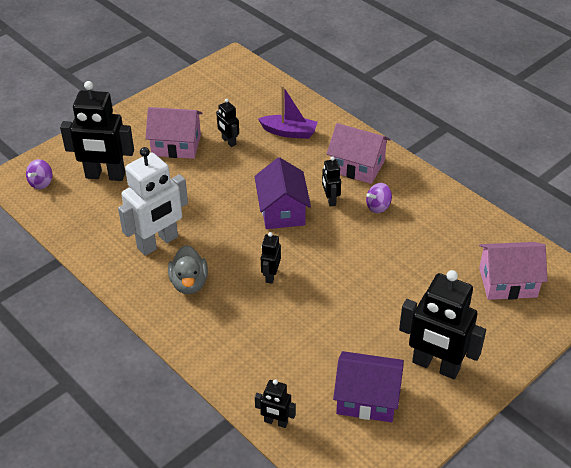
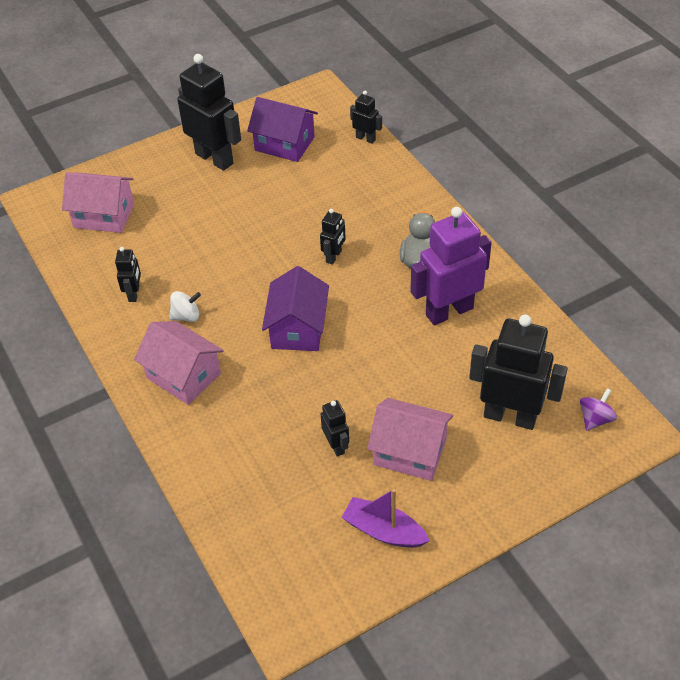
camera: 165 degrees left, 5 degrees up
white robot [118,147,188,256] -> purple robot [410,207,492,325]
purple boat [258,86,318,139] -> purple boat moved to [341,489,430,548]
black robot [322,156,341,207] -> black robot moved to [115,247,141,302]
purple spinning top [366,183,392,213] -> white spinning top [169,291,201,322]

